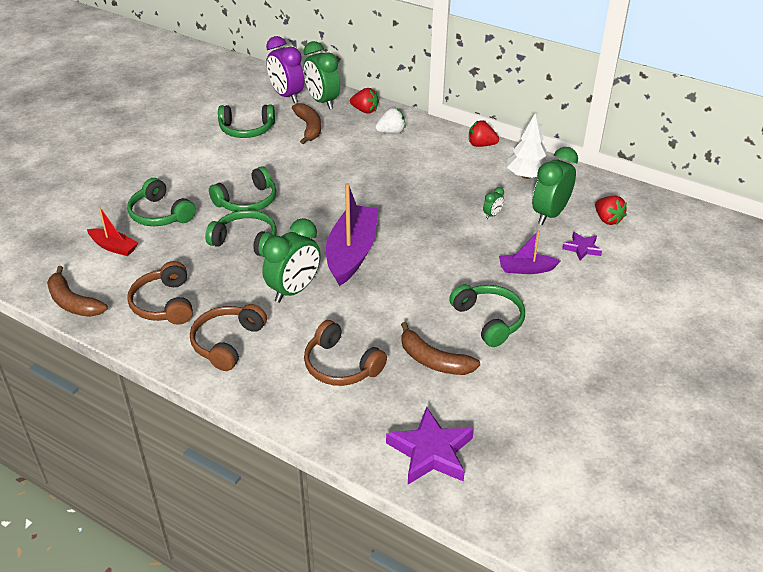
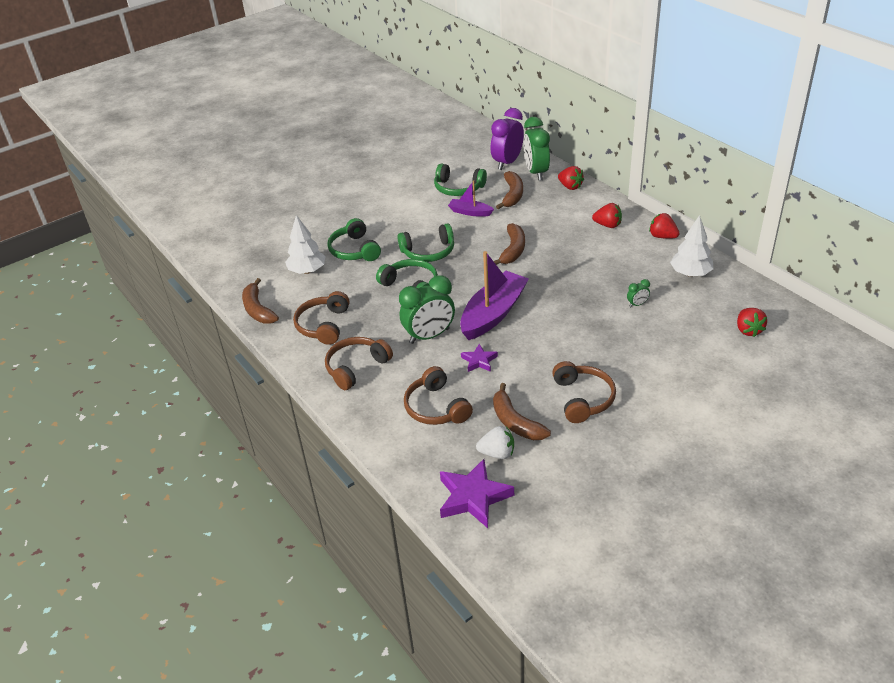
camera: 25 degrees right, 0 degrees up
red boat [87,206,138,256] -> white tree [285,215,326,274]
purple clock [266,36,304,103] -> purple clock turned 45 degrees clockwise [491,108,524,170]
white strawberry [375,108,406,134] -> white strawberry moved to [476,426,514,459]
green headphones [449,284,525,347] -> brown headphones [552,361,616,423]
purple boat [499,230,560,274] -> purple boat moved to [448,180,494,217]
green clock [532,147,578,225] -> none
purple star [562,232,602,261] -> purple star moved to [461,344,498,372]
none -> brown banana [494,223,525,265]
none -> red strawberry [592,203,622,228]

